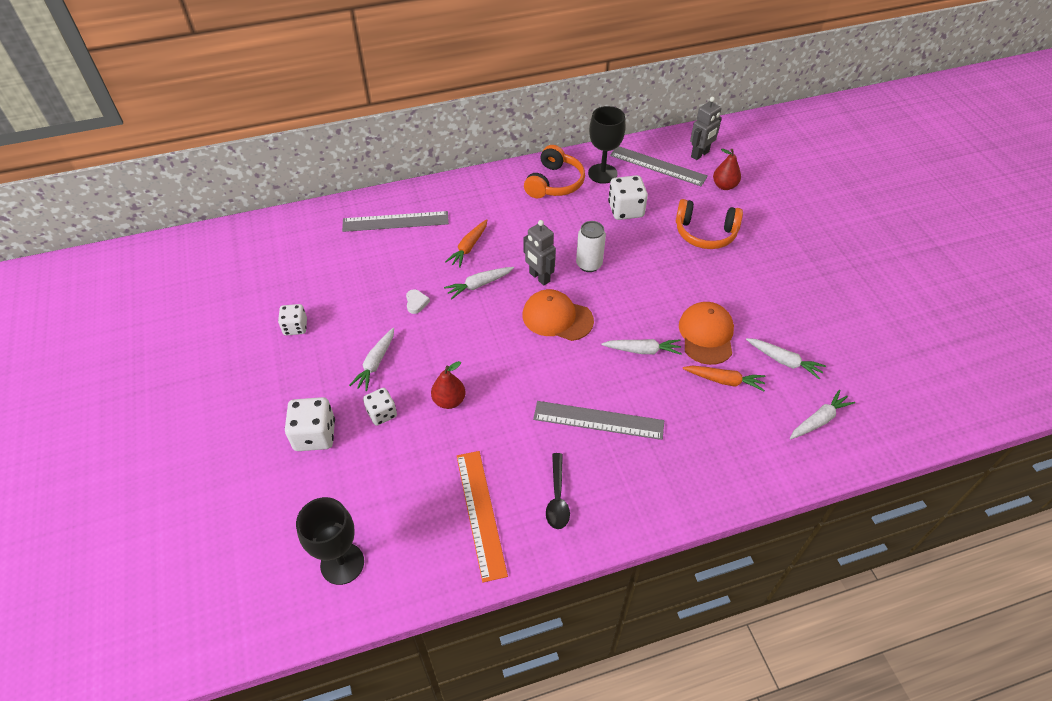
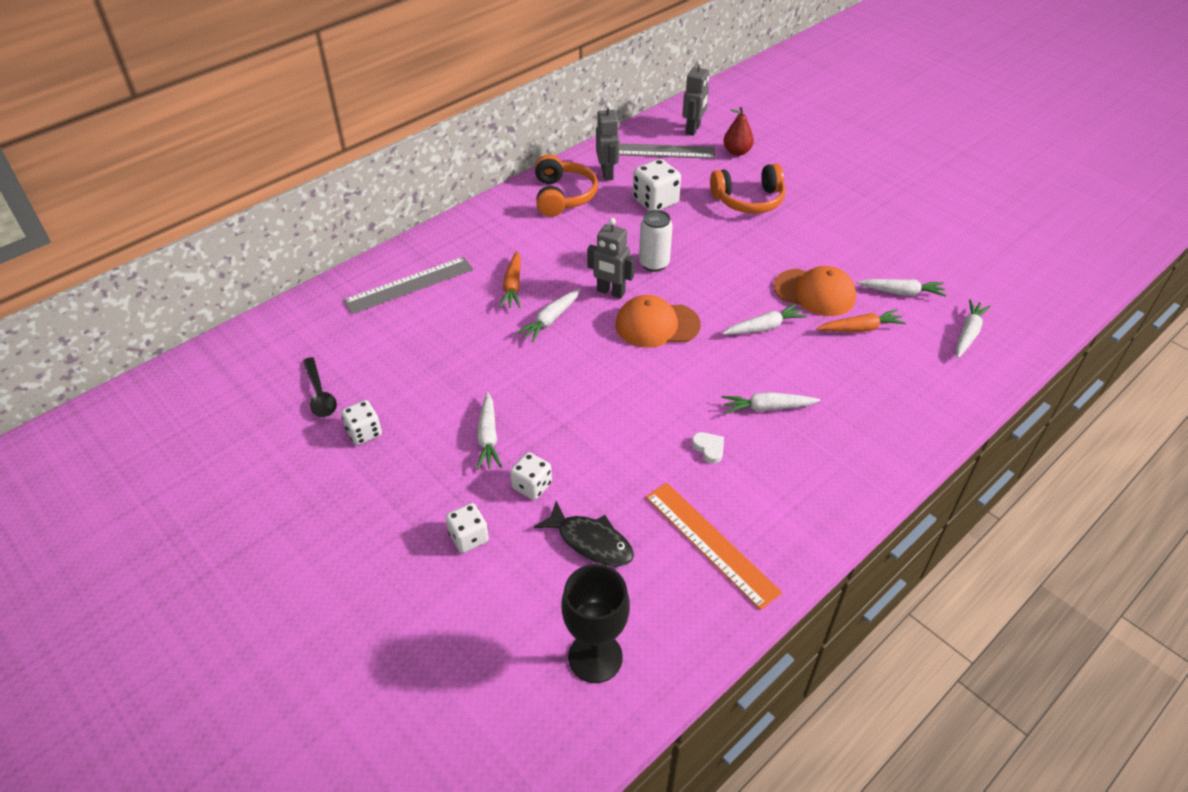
camera: 25 degrees left, 5 degrees down
white dice [285,397,335,451] -> white dice [445,503,489,553], size x0.64
white heart [406,289,430,314] -> white heart moved to [692,432,724,464]
red pear [431,361,465,409] -> none
grey ruler [533,401,664,440] -> white carrot [722,392,820,414]
black spoon [546,453,570,529] -> black spoon moved to [303,357,337,417]
black goblet [588,106,626,184] -> grey robot [596,102,619,180]
orange cap [679,302,734,365] -> orange cap turned 135 degrees clockwise [774,266,856,316]
none -> black fish [534,501,634,567]

